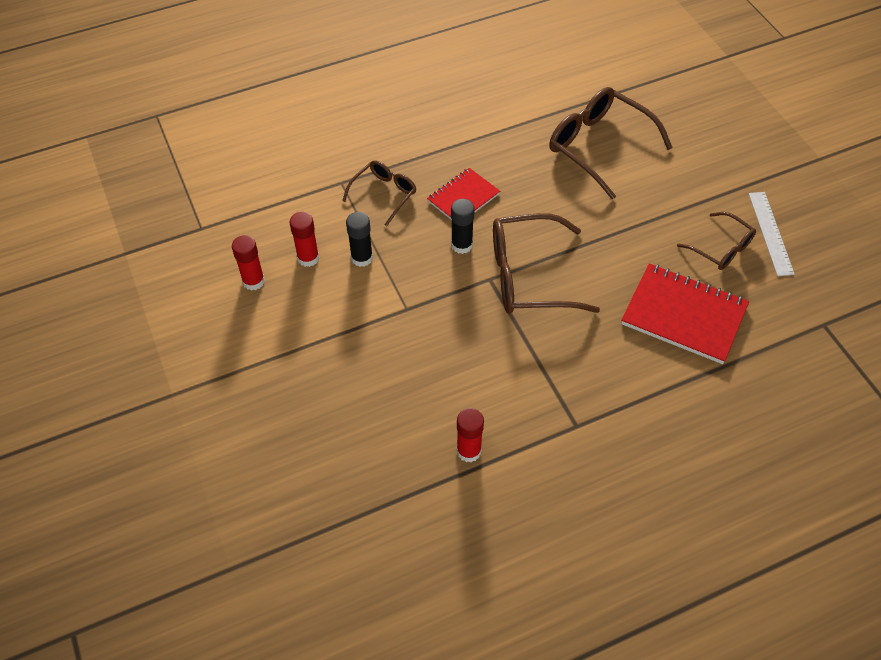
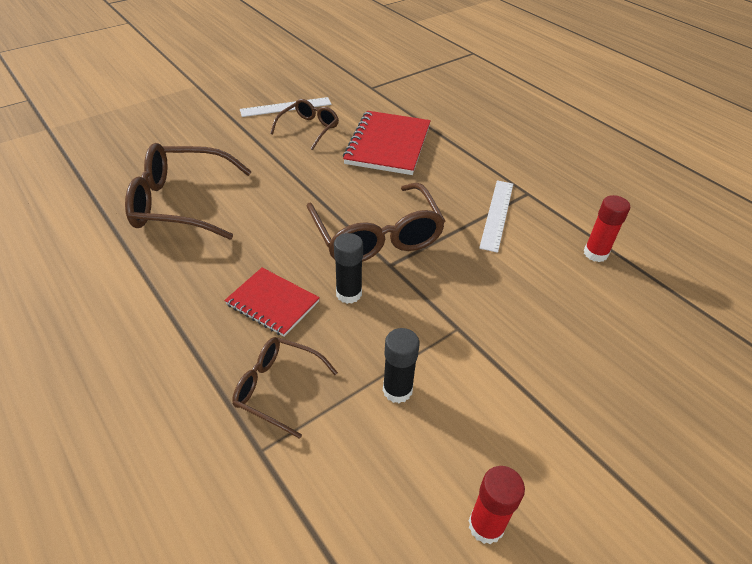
camera: 105 degrees left, 10 degrees down
red glue stick [289,212,319,267] -> none
brown glasses [549,87,673,200] -> brown glasses turned 60 degrees clockwise [125,143,252,240]
none -> white ruler [479,180,513,253]

